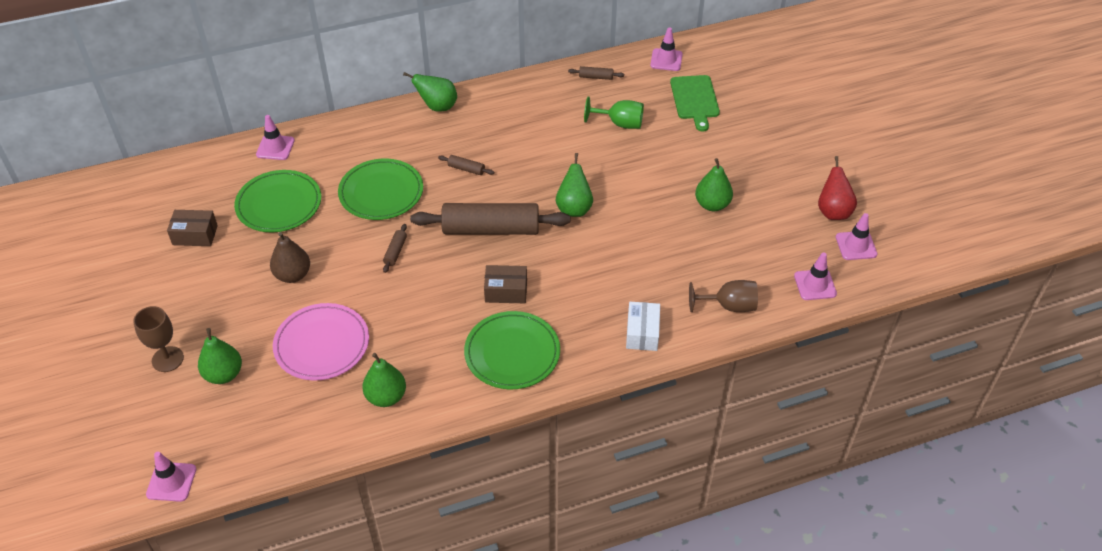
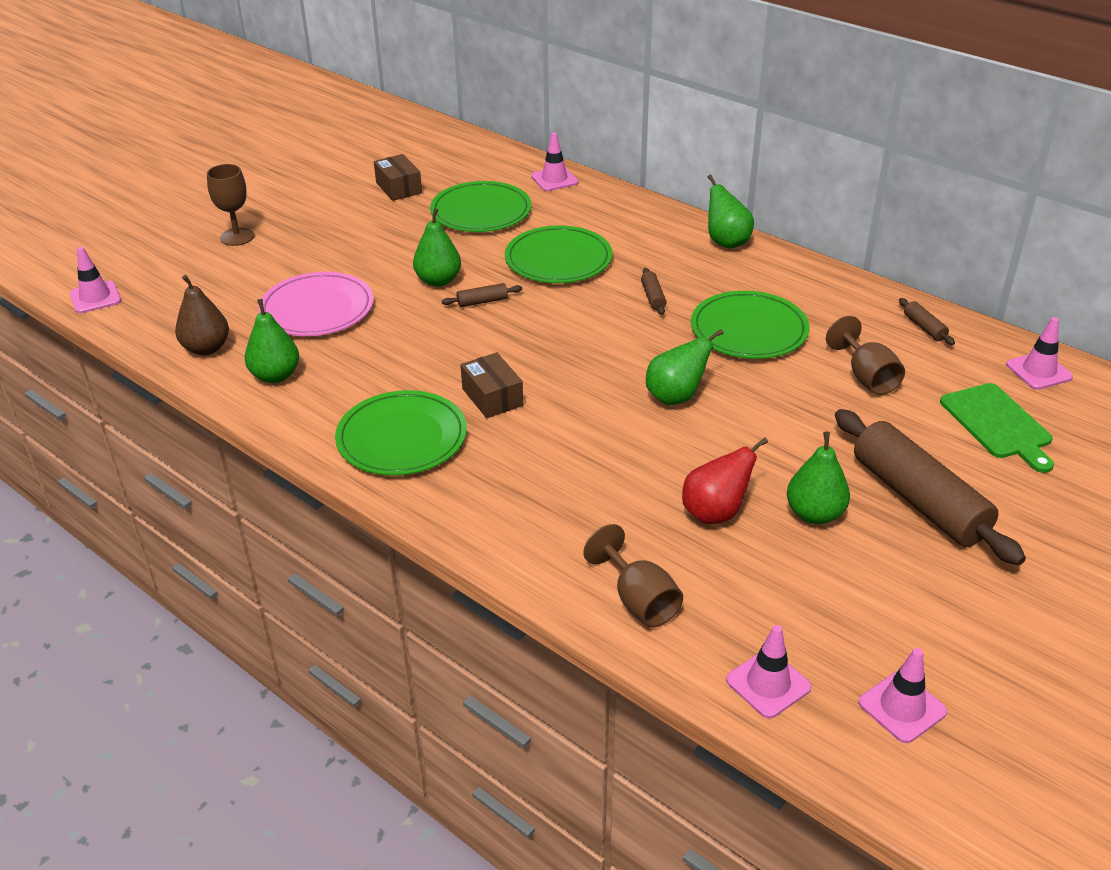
camera: 60 degrees right, 10 degrees down
green pear [198,328,242,384] -> green pear moved to [413,208,461,287]
brown pear [270,232,310,283] -> brown pear moved to [175,275,229,355]
brown rolling pin [410,203,570,235] -> brown rolling pin moved to [835,409,1026,565]
green goblet [584,96,644,129] -> brown goblet [826,316,905,395]
white box [626,302,660,351] -> none
green cutting board [670,75,720,131] -> green cutting board turned 75 degrees counterclockwise [940,383,1054,473]
red pear [818,156,857,220] -> red pear moved to [682,438,768,524]
none -> green plate [691,291,809,359]

